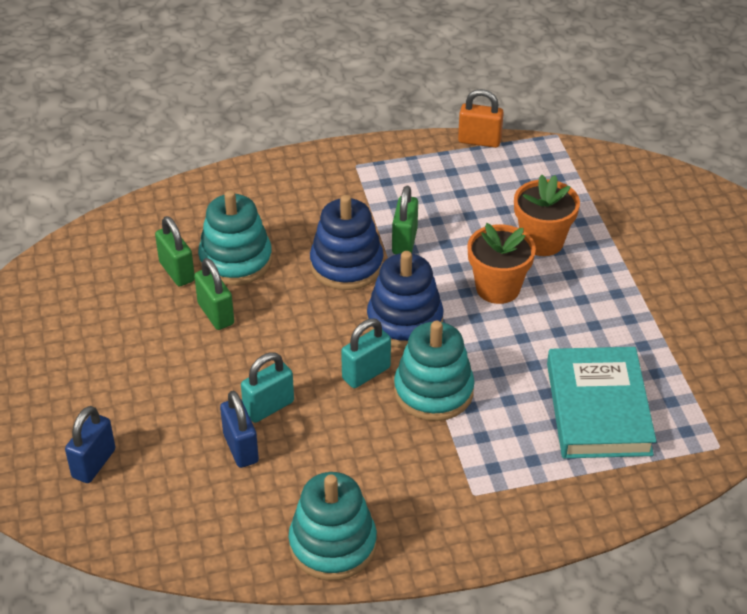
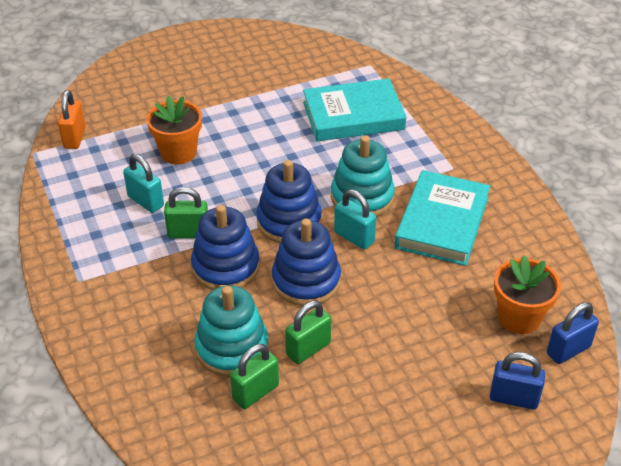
camera: 100 degrees left, 0 degrees up
blue padlock [220,391,259,468] -> blue padlock moved to [547,302,599,364]
turquoise padlock [241,353,294,423] -> turquoise padlock moved to [123,154,164,213]
turquoise stacking toy [289,472,377,581] -> none
orange padlock [458,89,504,148] -> orange padlock moved to [58,90,86,149]
orange flower pot [467,223,536,304] -> orange flower pot moved to [494,255,561,334]
none -> blue stacking toy [272,218,341,306]
none -> turquoise book [395,170,490,266]

